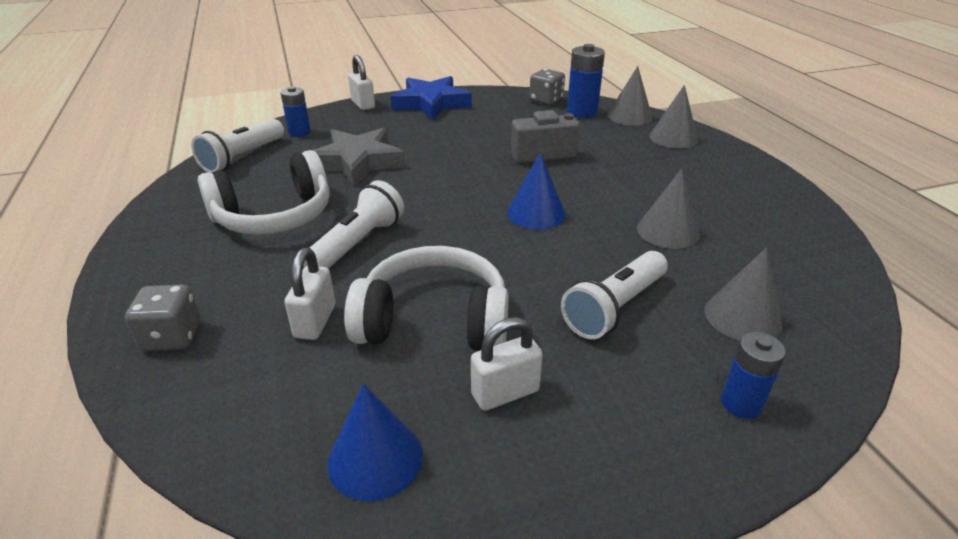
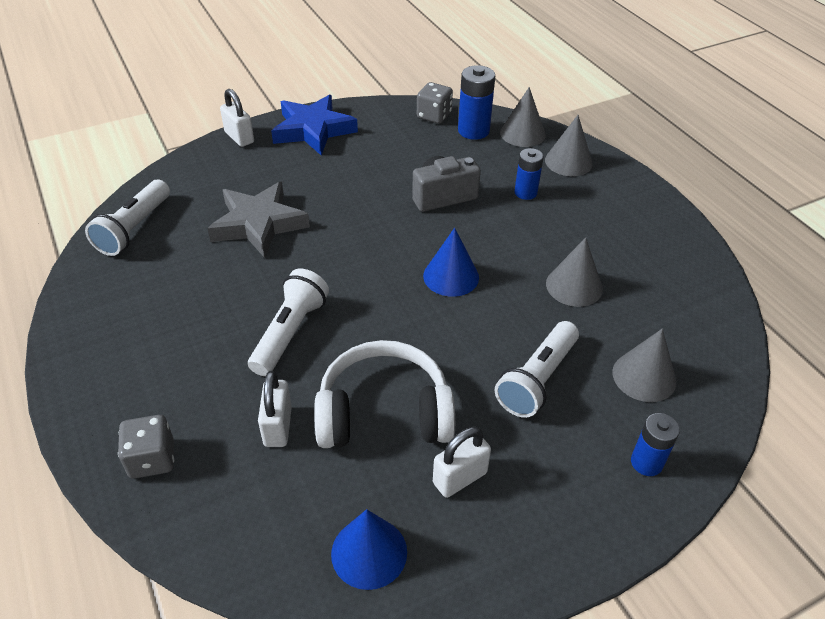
camera: 10 degrees left, 10 degrees up
white headphones [197,150,329,235] -> none
blue battery [281,86,311,137] -> blue battery moved to [514,148,544,200]

